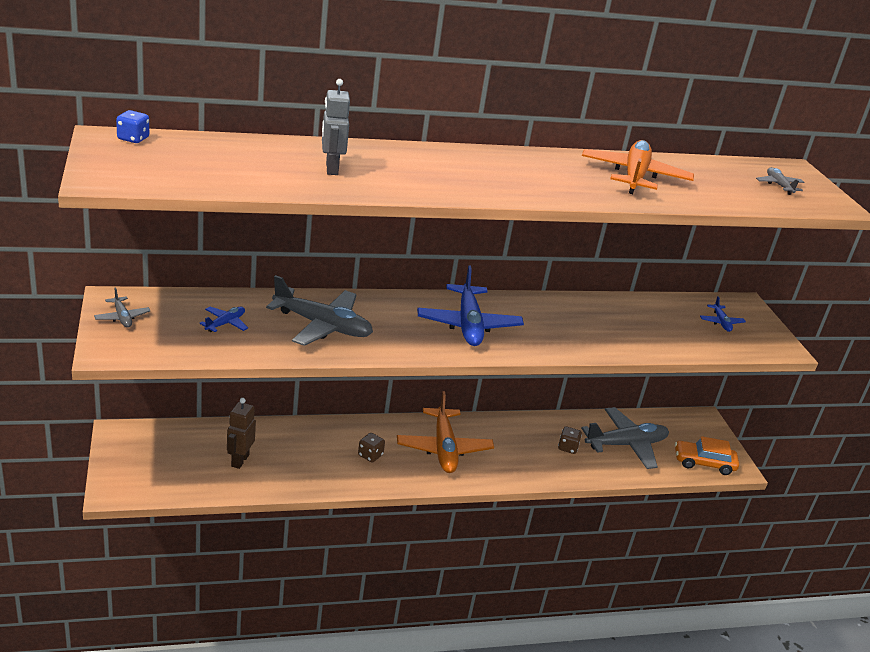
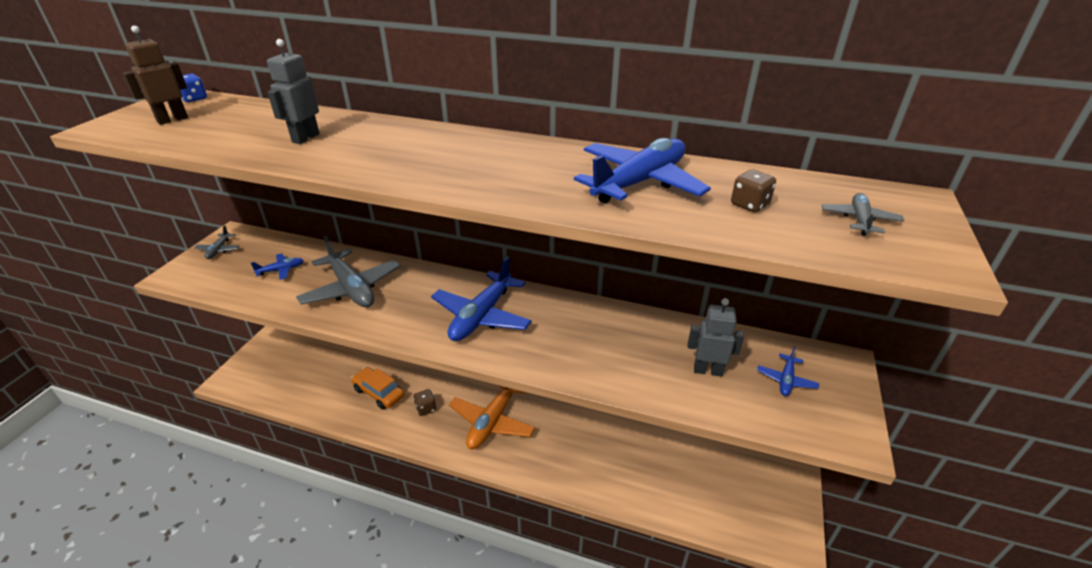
camera: 35 degrees right, 5 degrees up
brown robot [227,398,256,469] -> brown robot moved to [123,26,188,125]
brown dice [558,426,582,454] -> brown dice moved to [731,169,776,212]
grey plane [581,407,669,469] -> none
orange plane [582,140,694,194] -> blue plane [574,138,711,203]
orange car [675,436,739,475] -> orange car moved to [351,367,404,410]
none -> grey robot [688,298,744,377]

